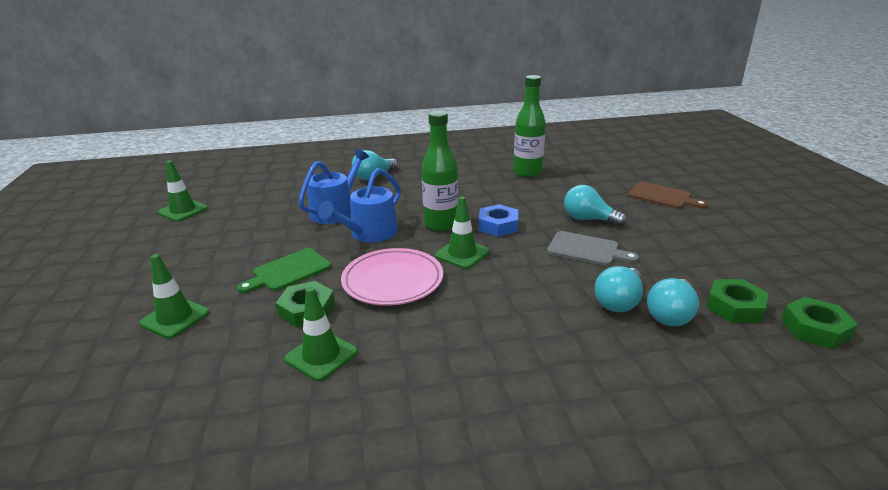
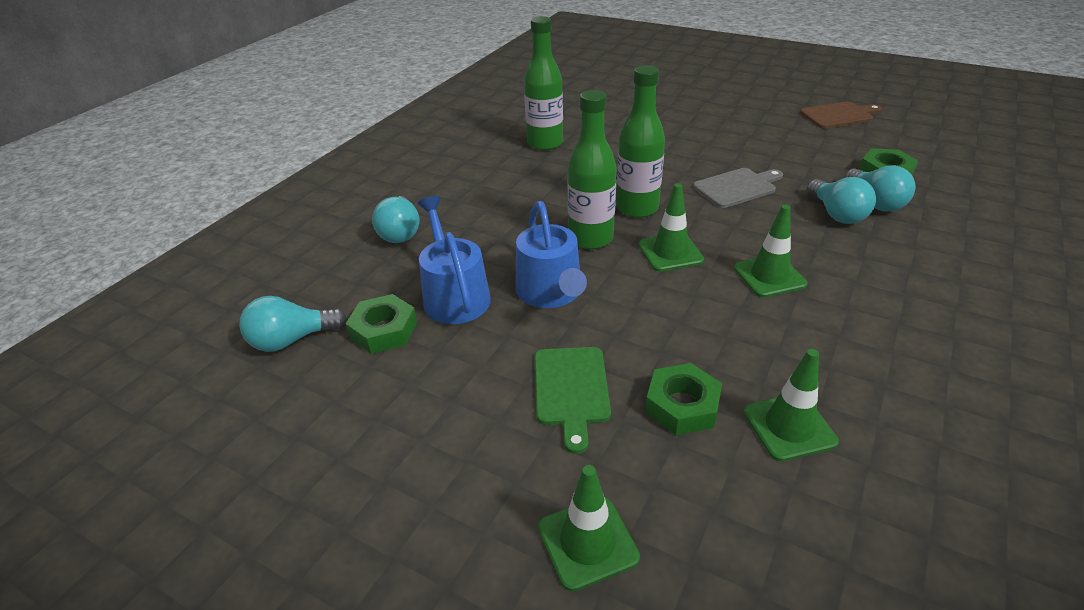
camera: 50 degrees left, 10 degrees up
green traffic cone [158,161,208,222] -> green traffic cone moved to [734,205,808,298]
pink plate [341,248,443,306] -> none
blue nut [479,204,518,237] -> green bottle [616,65,665,218]
turquoise light bulb [564,185,627,227] -> turquoise light bulb moved to [239,296,347,352]
brown cutting board [628,182,708,209] -> brown cutting board moved to [800,101,882,129]
green nut [781,297,858,349] -> green nut moved to [346,294,417,354]

